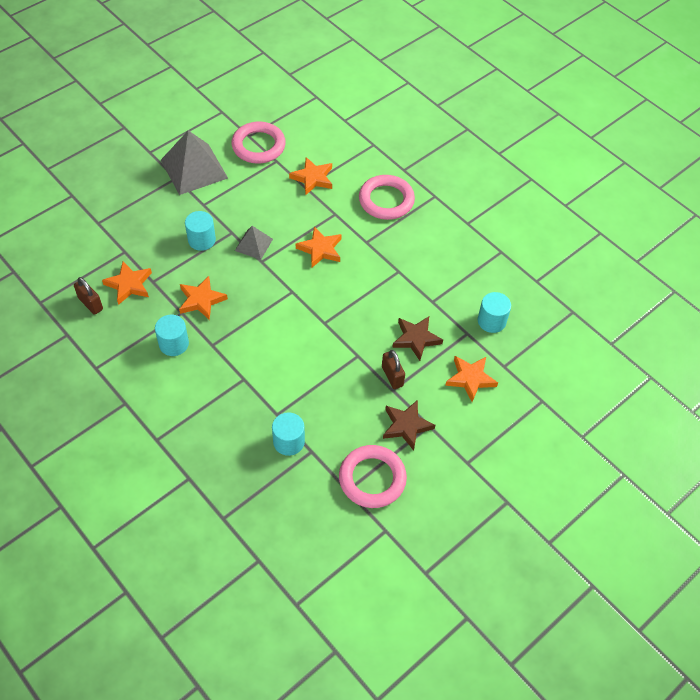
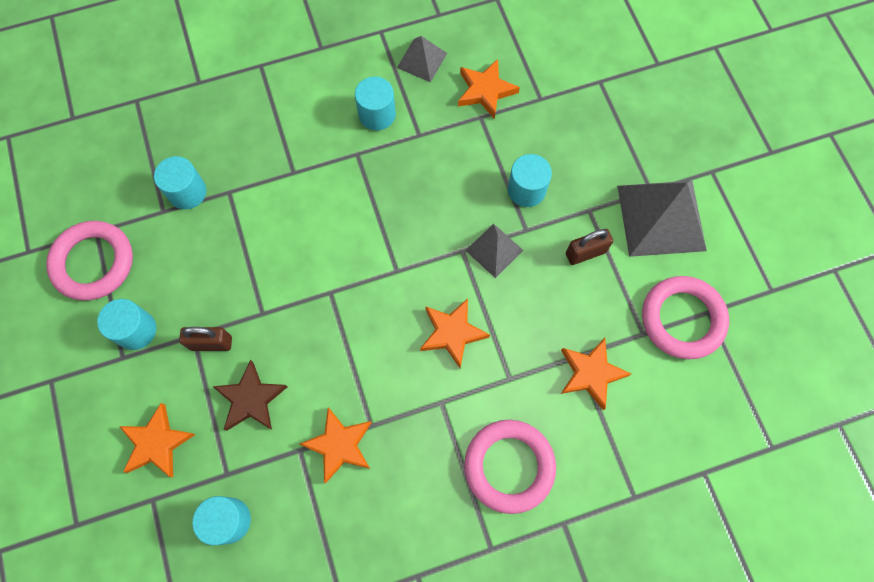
camera: 115 degrees right, 15 degrees up
brown padlock [74,277,103,315] -> brown padlock moved to [566,229,613,265]
orange star [179,276,228,320] -> orange star moved to [300,407,372,483]
brown star [383,400,435,451] -> turquoise cylinder [97,299,156,350]
none -> grey pyramid [397,36,447,82]

